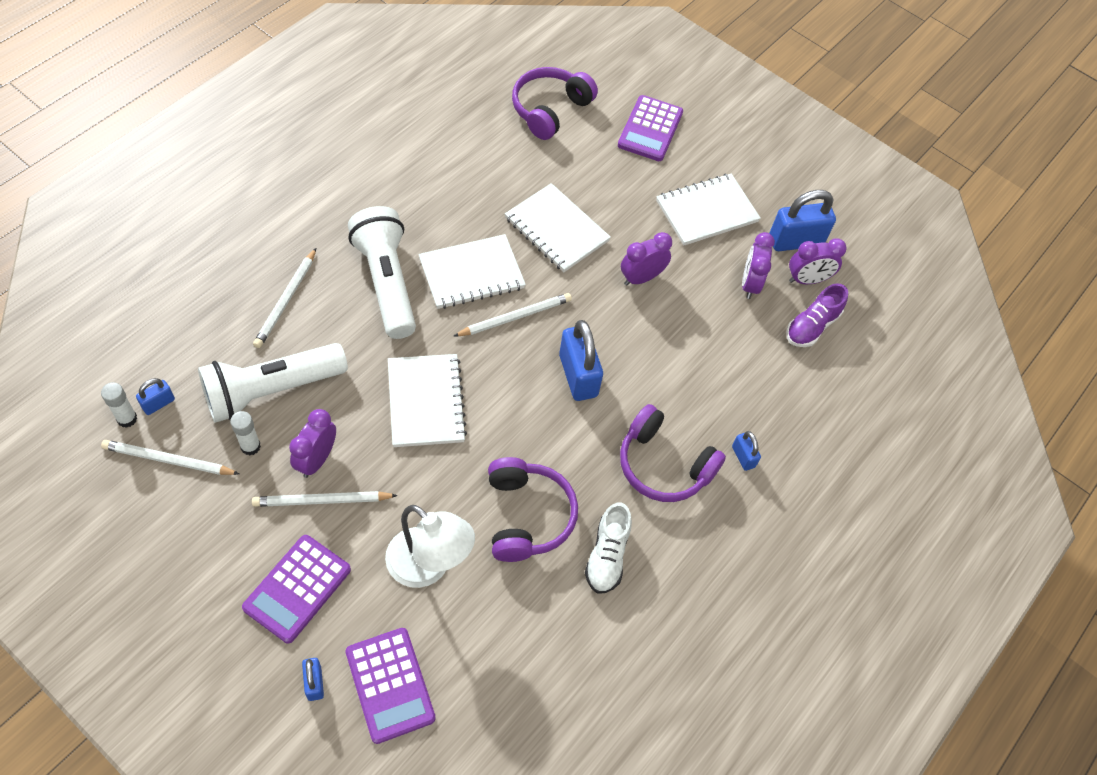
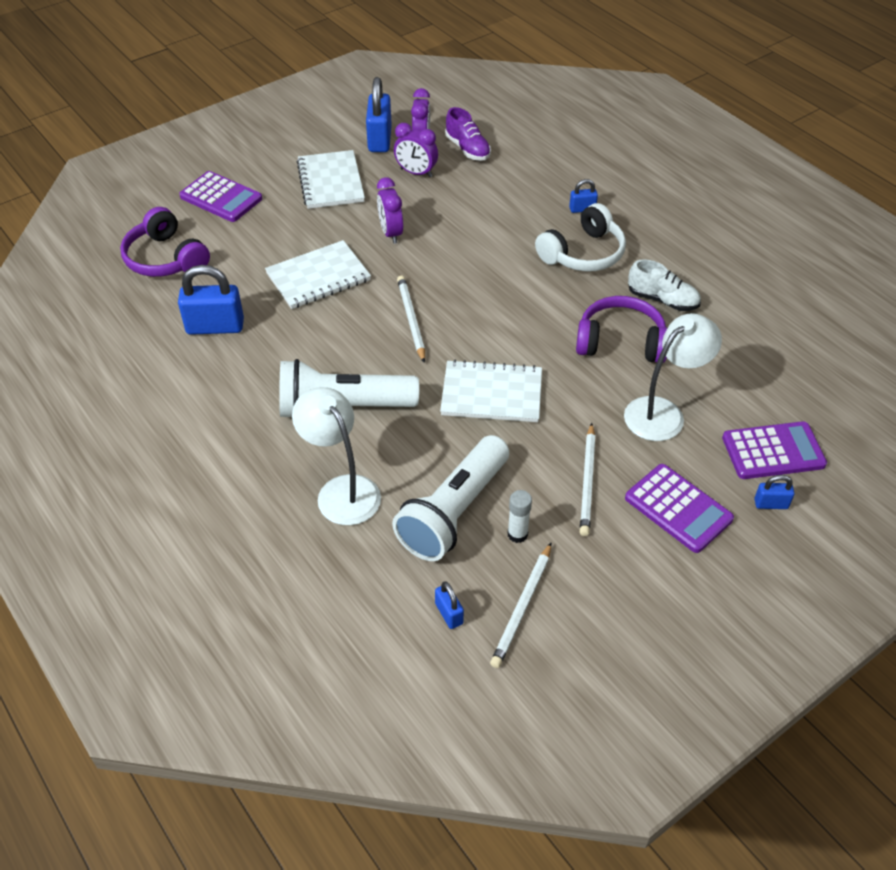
camera: 70 degrees left, 10 degrees down
white glue stick [101,382,137,428] -> none
white flashlight [198,343,348,423] -> white flashlight turned 45 degrees clockwise [392,435,509,561]
white pencil [253,248,316,348] -> white lamp [292,387,381,525]
purple clock [289,409,336,478] -> none
white notebook [418,234,526,309] -> none
blue padlock [559,320,603,401] -> blue padlock moved to [178,265,244,335]
purple headphones [620,404,726,502] -> white headphones [535,203,626,272]

